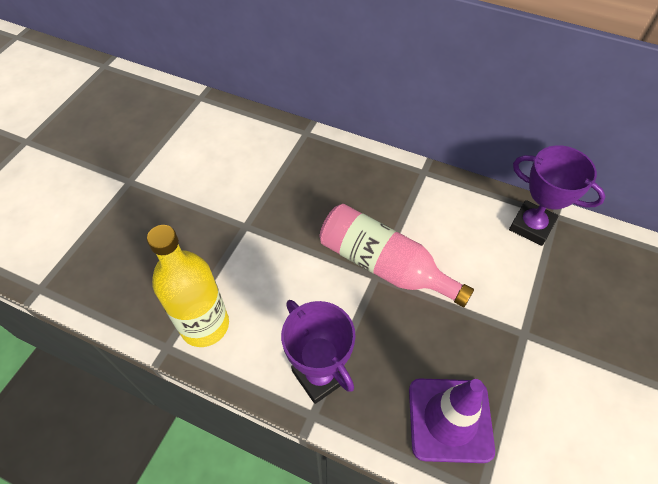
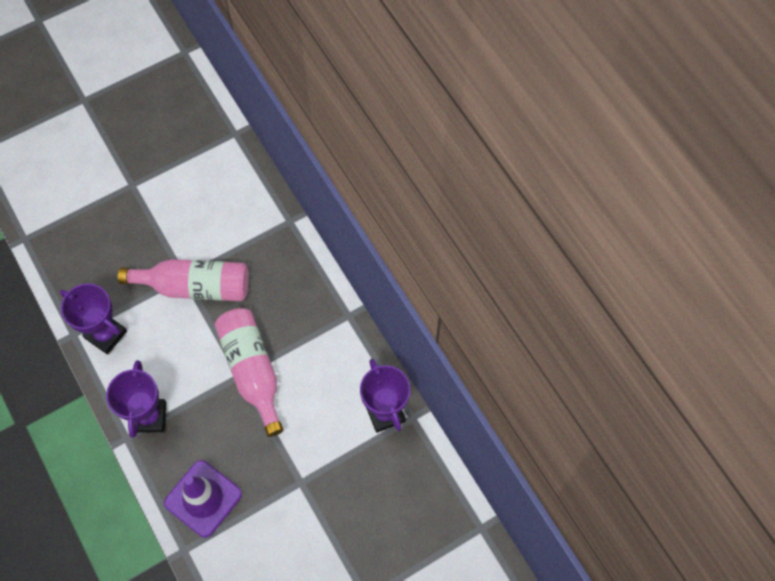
camera: 35 degrees right, 10 degrees up
yellow bottle [147,225,229,347] -> purple trophy [60,283,127,354]
none -> pink bottle [118,259,249,301]

